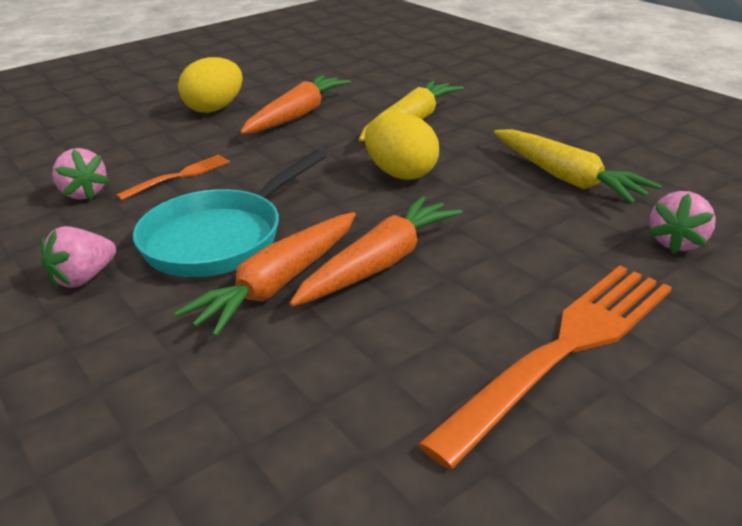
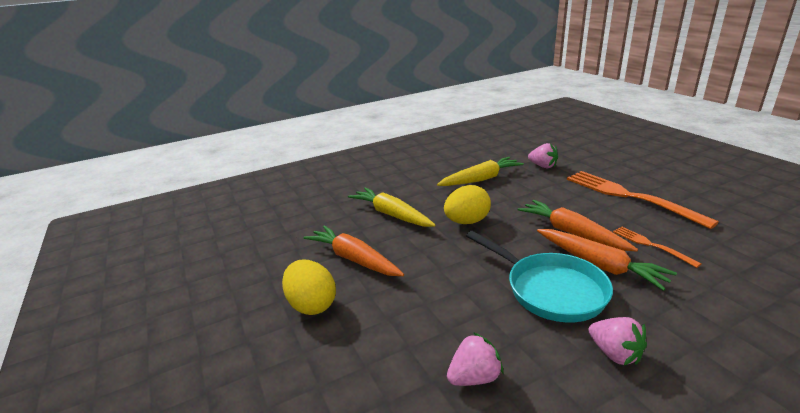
camera: 80 degrees left, 5 degrees down
orange fork [116,155,230,201] -> orange fork moved to [613,226,702,268]

